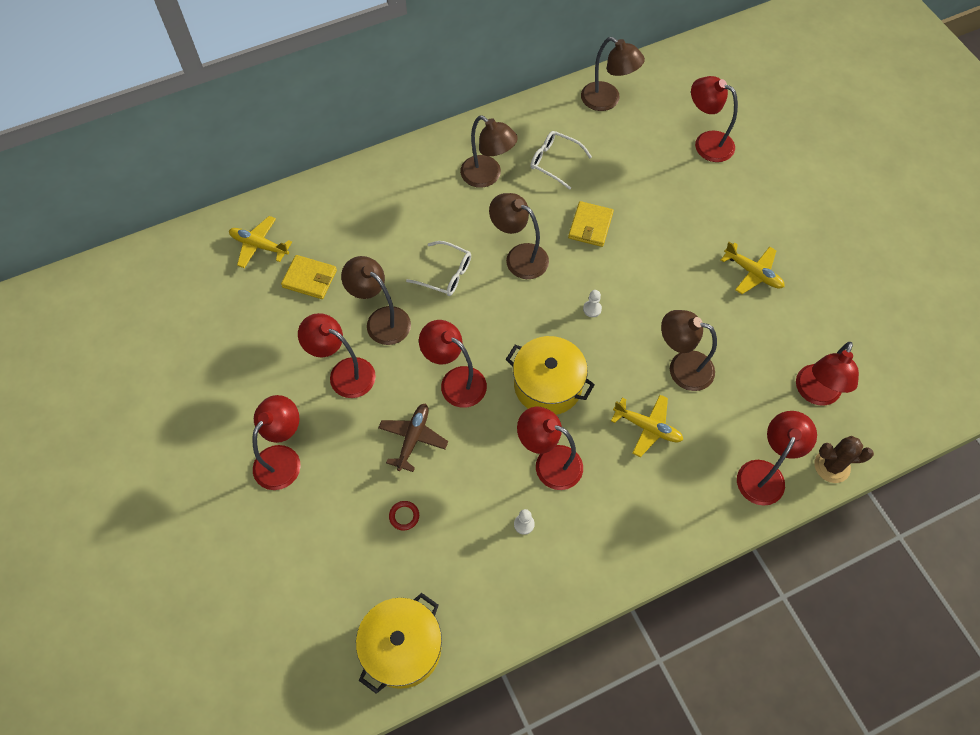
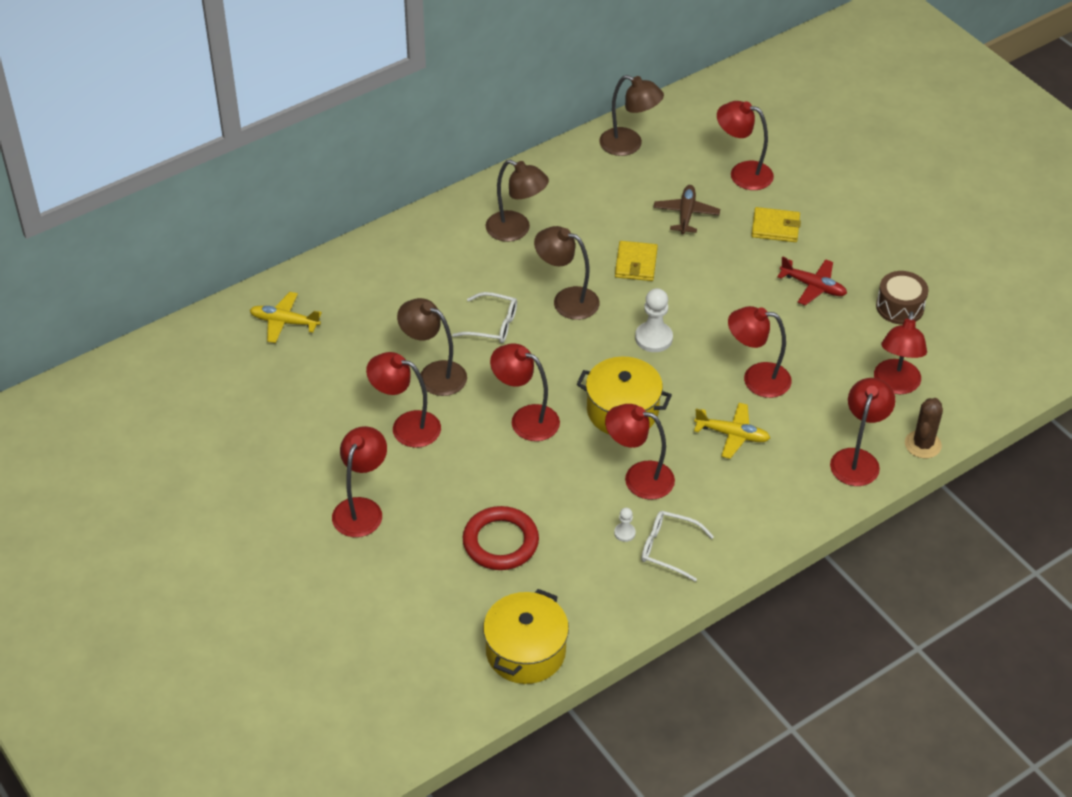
camera: 10 degrees left, 15 degrees down
yellow wallet [281,255,337,299] -> yellow wallet moved to [751,207,801,242]
brown plane [378,403,448,472] -> brown plane moved to [653,185,720,234]
red ring [389,501,419,531] -> red ring [463,506,539,570], size x2.40
white glasses [530,131,592,190] -> white glasses moved to [641,511,714,582]
white pawn [583,290,602,317] -> white pawn [635,288,673,352], size x1.93
brown lamp [661,310,717,391] -> red lamp [728,306,792,398]
yellow plane [721,242,785,294] -> red plane [777,256,847,305]
brown cactus [814,436,874,483] -> brown cactus turned 60 degrees counterclockwise [905,398,943,458]
none -> brown drum [876,271,928,325]

